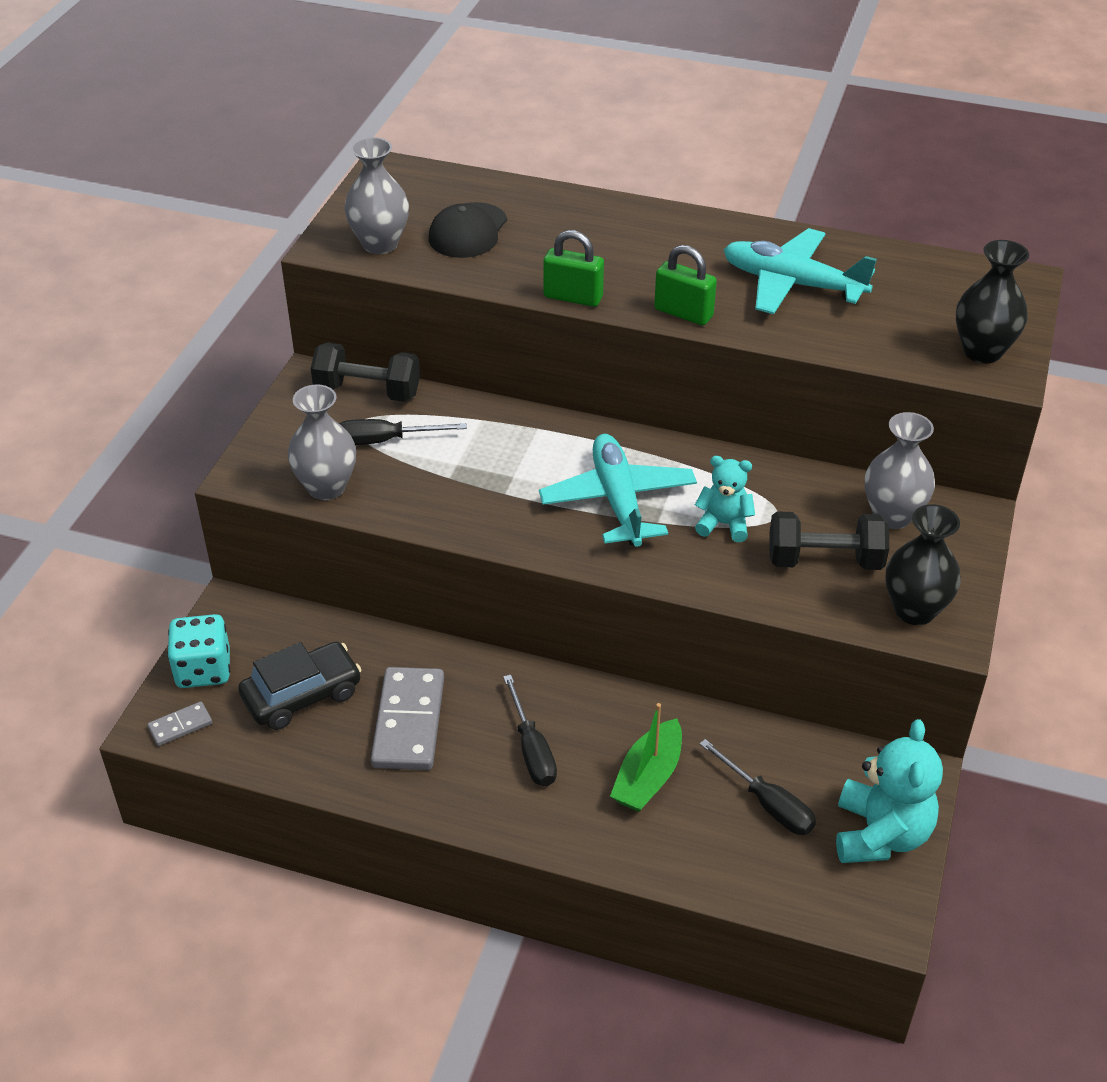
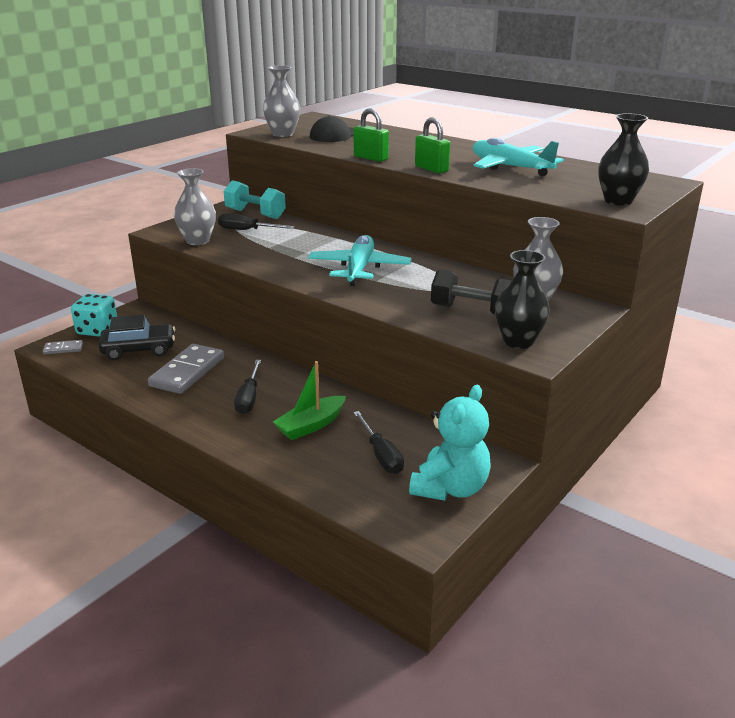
camera: 20 degrees right, 15 degrees down
black dumbbell [311,342,420,402] -> turquoise dumbbell [224,180,286,219]
turquoise teddy bear [695,456,755,542] -> none

